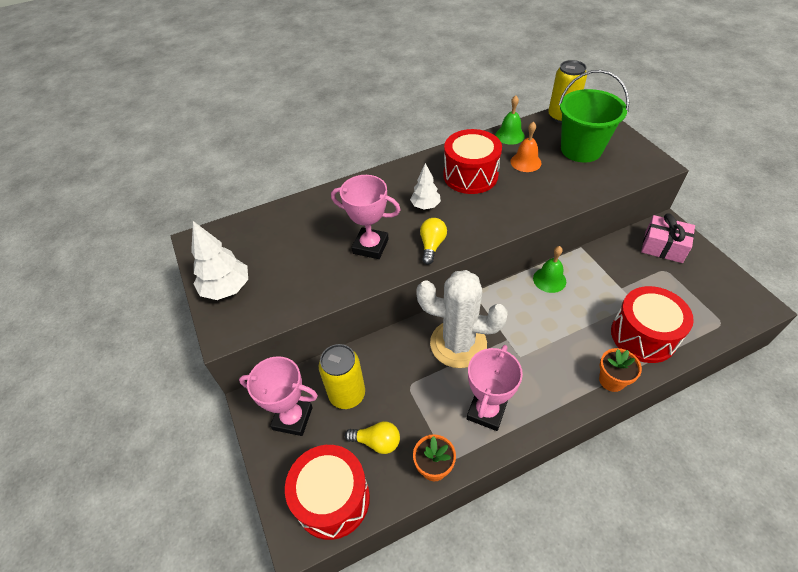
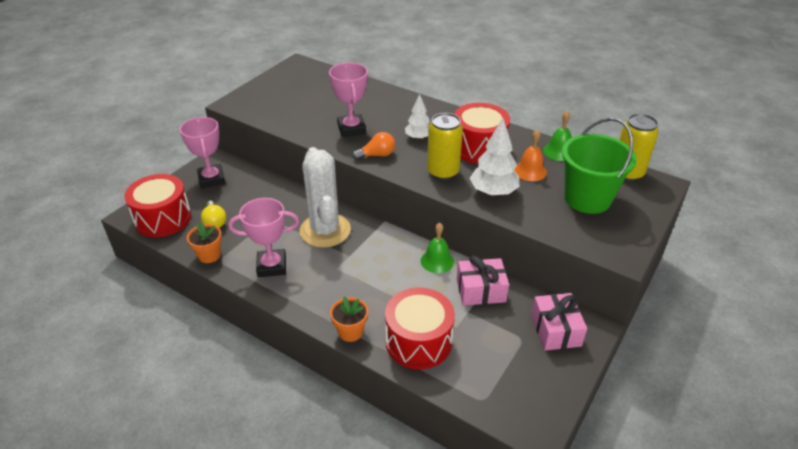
camera: 55 degrees right, 10 degrees down
white tree [191,221,248,300] -> white tree moved to [469,118,520,196]
yellow can [319,344,365,409] -> yellow can moved to [427,113,463,180]
yellow light bulb [420,218,447,265] -> orange light bulb [352,132,395,160]
none -> pink gift [457,255,509,306]

